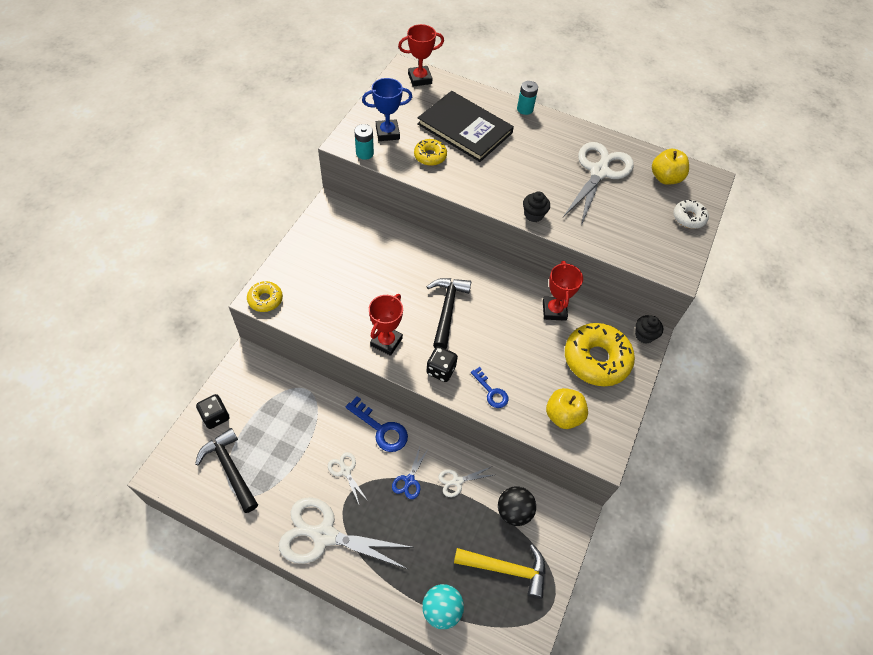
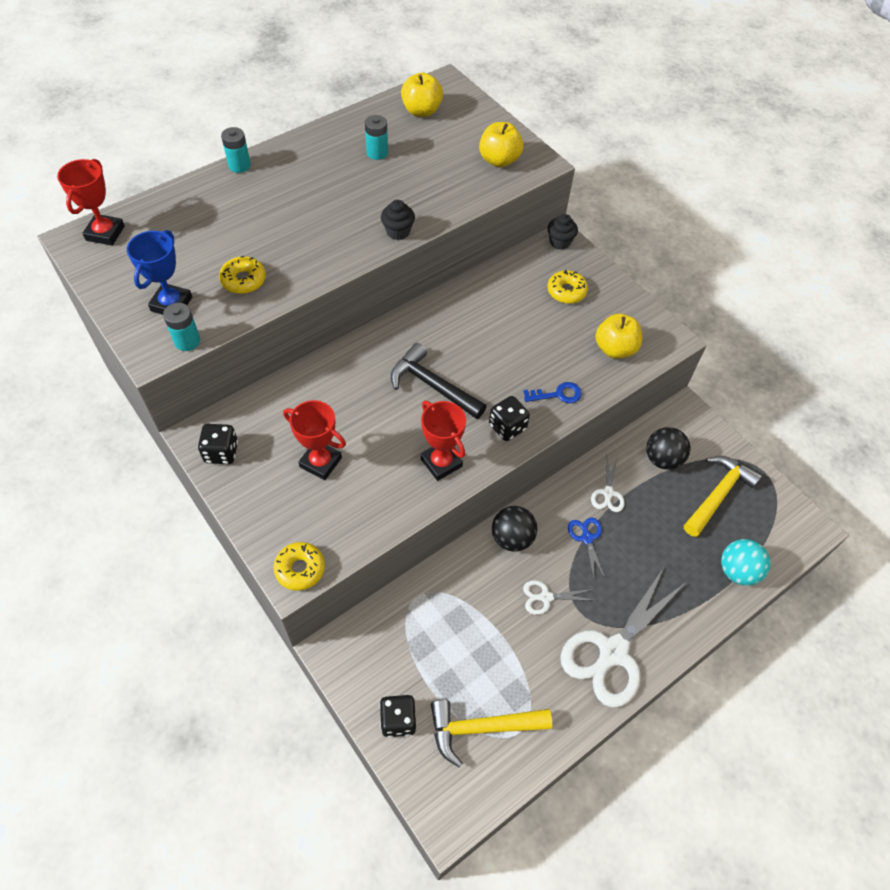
camera: 60 degrees left, 0 degrees up
black hammer [195,428,258,513] -> yellow hammer [431,700,552,767]
blue key [346,396,408,452] -> black ball [492,506,537,552]
blue scissors [392,447,429,499] -> blue scissors turned 150 degrees counterclockwise [568,518,606,582]
black book [417,91,514,162] -> none
red trophy [543,261,583,321] -> red trophy moved to [283,400,346,480]
white scissors [563,142,634,226] -> turquoise battery [365,115,388,160]
yellow donut [565,323,635,386] -> yellow donut [547,270,588,304], size x0.52
white donut [673,200,709,229] -> none
none -> black dice [198,424,238,464]
none -> yellow apple [479,122,523,168]

